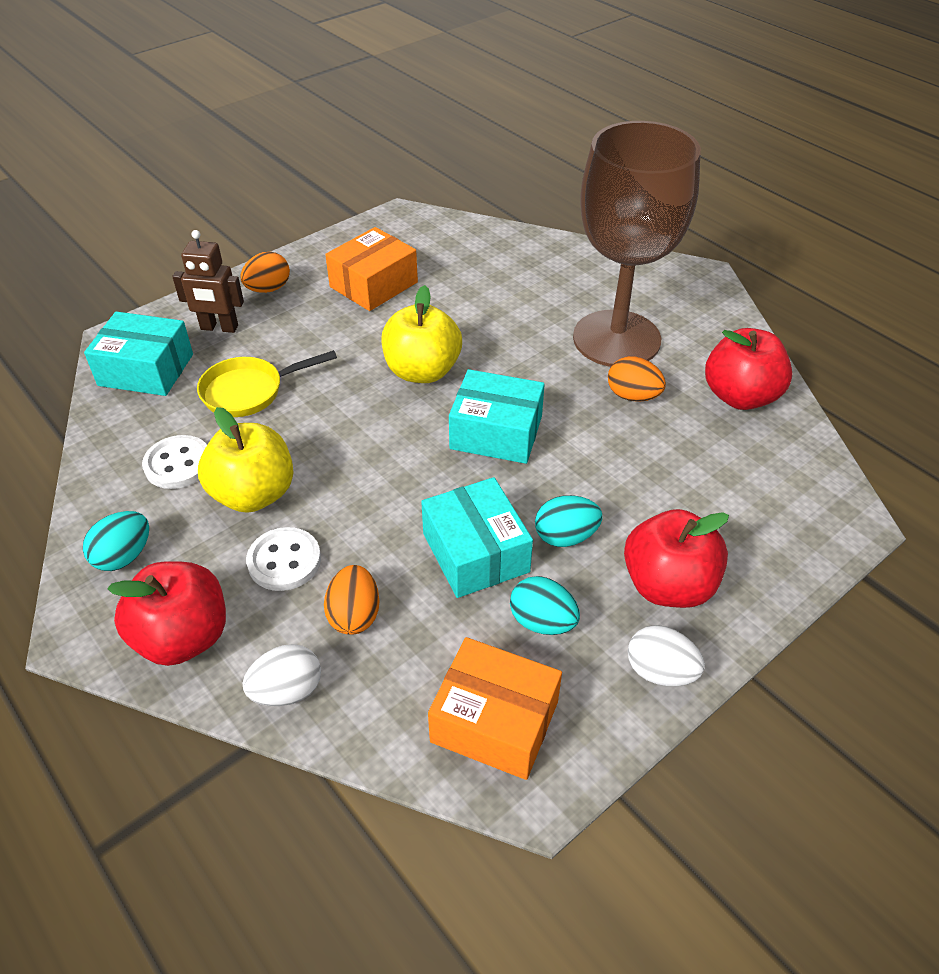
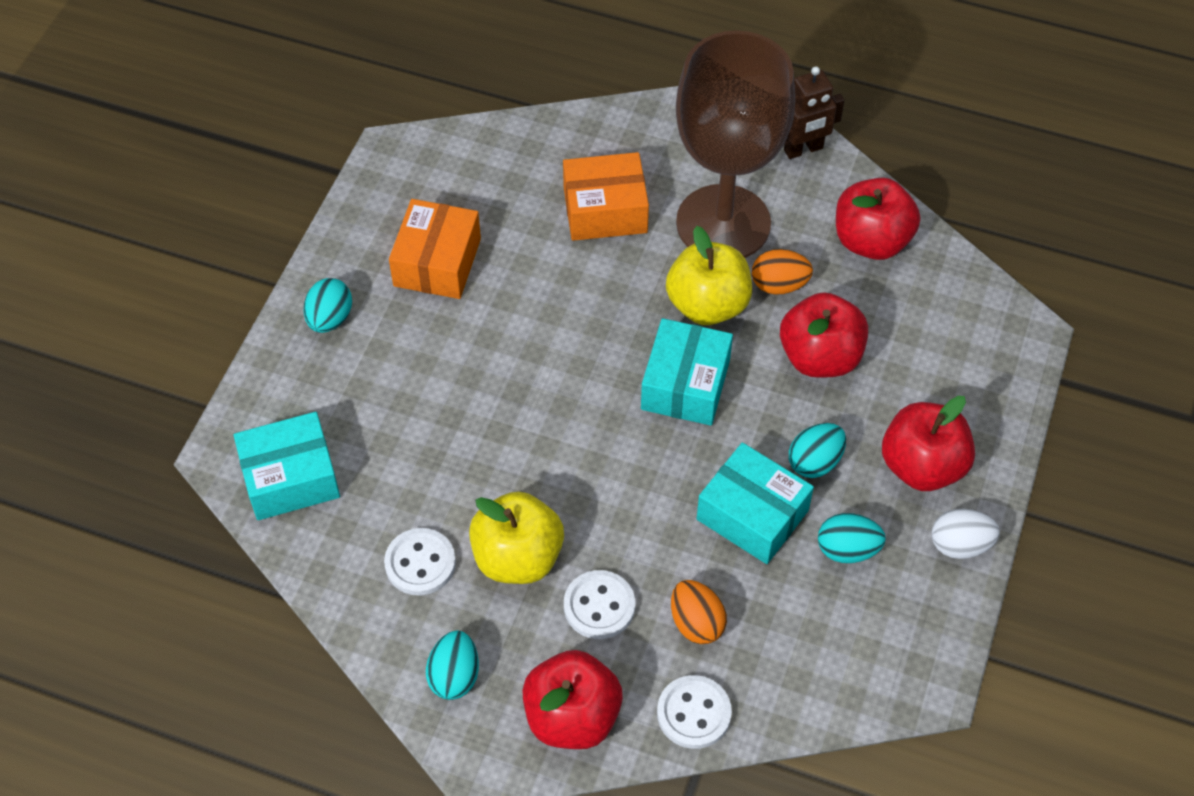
camera: 30 degrees left, 10 degrees up
brown robot [172,230,244,333] -> brown robot moved to [784,66,845,159]
yellow pan [197,350,337,417] -> none
orange egg [241,252,290,293] -> turquoise egg [304,278,352,333]
white egg [243,644,321,706] -> white button [657,675,732,749]
yellow apple [381,285,462,383] -> yellow apple moved to [666,226,752,325]
orange box [428,637,562,780] -> orange box moved to [563,152,649,241]
turquoise box [449,369,545,464] -> turquoise box turned 60 degrees counterclockwise [641,318,733,426]
none -> red apple [780,292,868,378]

